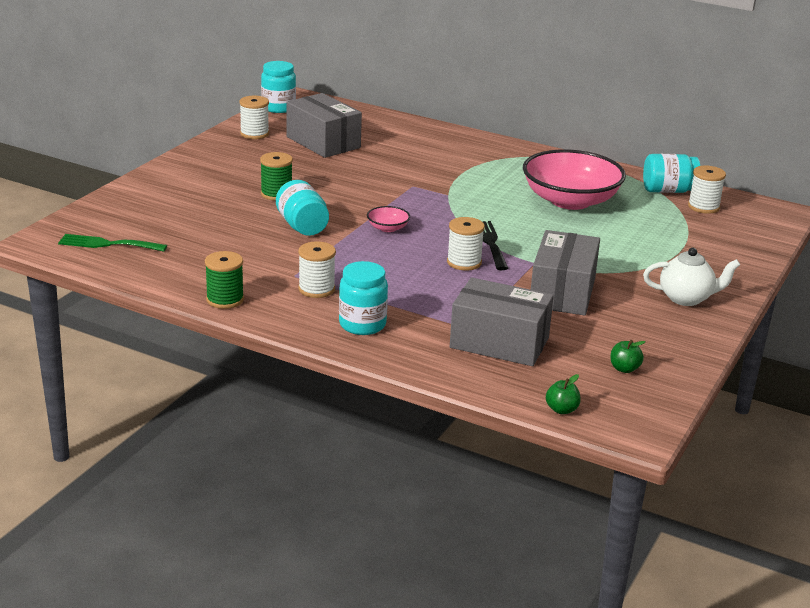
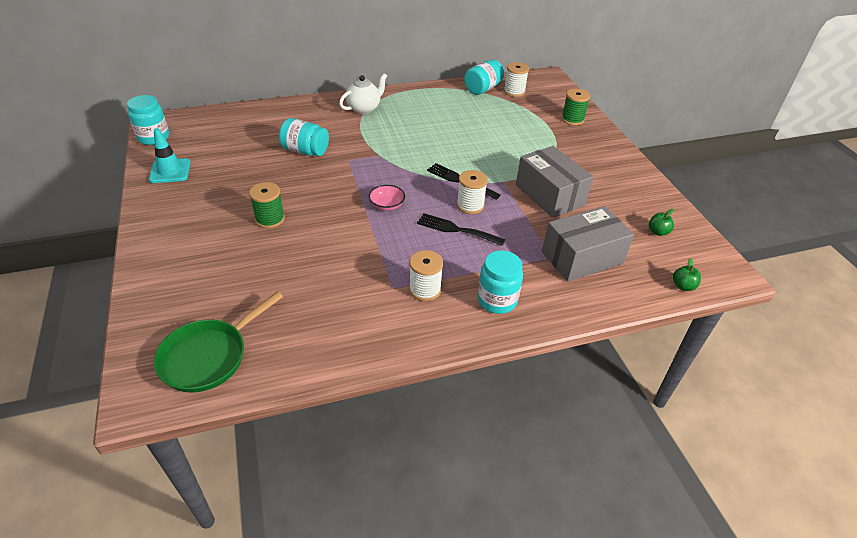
camera: 45 degrees left, 15 degrees up
green fork [58,234,167,252] -> green pan [154,292,283,393]
green spool [205,251,244,309] -> green spool moved to [561,88,590,125]
white spool [239,96,269,139] -> turquoise traffic cone [149,128,190,183]
turquoise jar [276,180,329,236] -> turquoise jar moved to [279,118,329,156]
grey box [286,93,362,158] -> none
pink bowl [523,149,626,210] -> none
white teapot [643,248,740,306] -> white teapot moved to [339,73,387,114]
none -> black fork [417,213,505,246]

